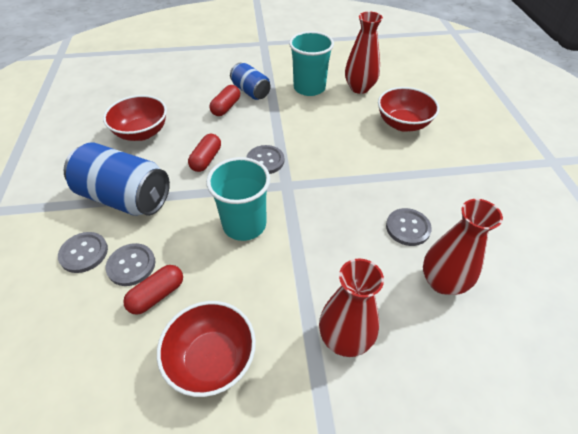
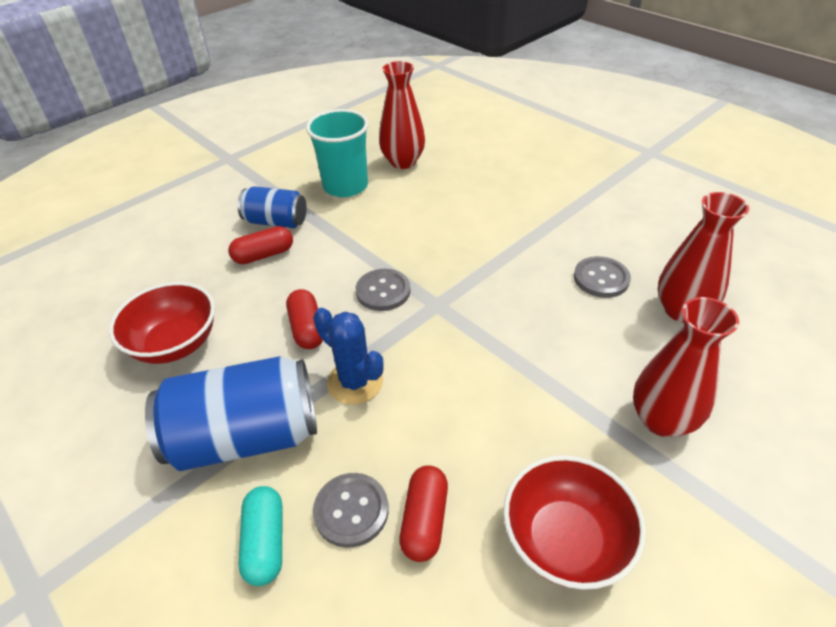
camera: 35 degrees left, 5 degrees down
grey button [58,232,108,273] -> turquoise capsule [239,486,282,586]
turquoise cup [206,157,270,241] -> none
red capsule [209,85,240,116] -> red capsule turned 75 degrees clockwise [228,226,293,264]
red bowl [378,87,439,132] -> none
none -> blue cactus [313,308,384,404]

